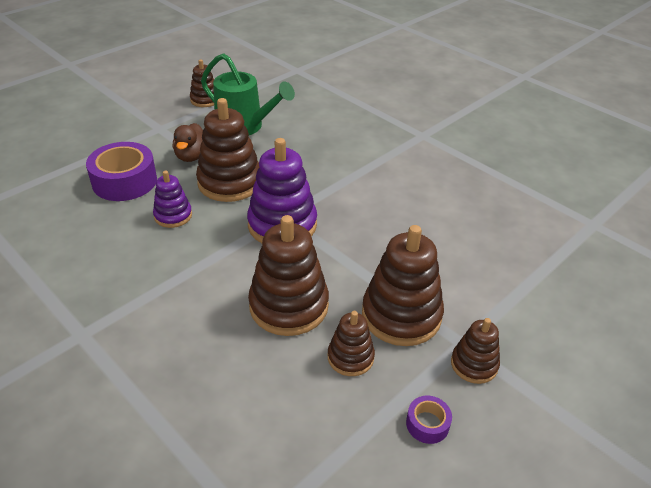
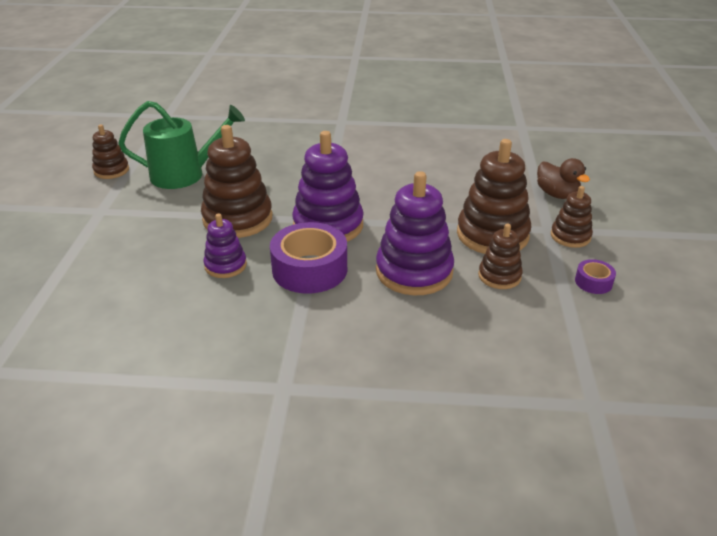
camera: 40 degrees left, 5 degrees down
purple tape [86,142,157,201] -> purple tape moved to [270,222,347,294]
brown duck [173,123,203,162] -> brown duck moved to [537,158,590,199]
brown stacking toy [248,215,329,336] -> purple stacking toy [376,171,454,296]

